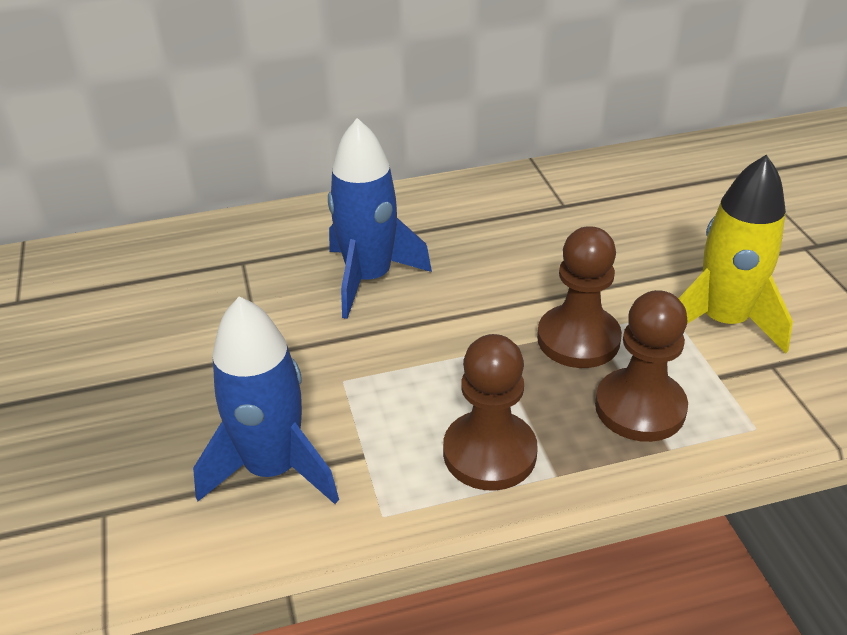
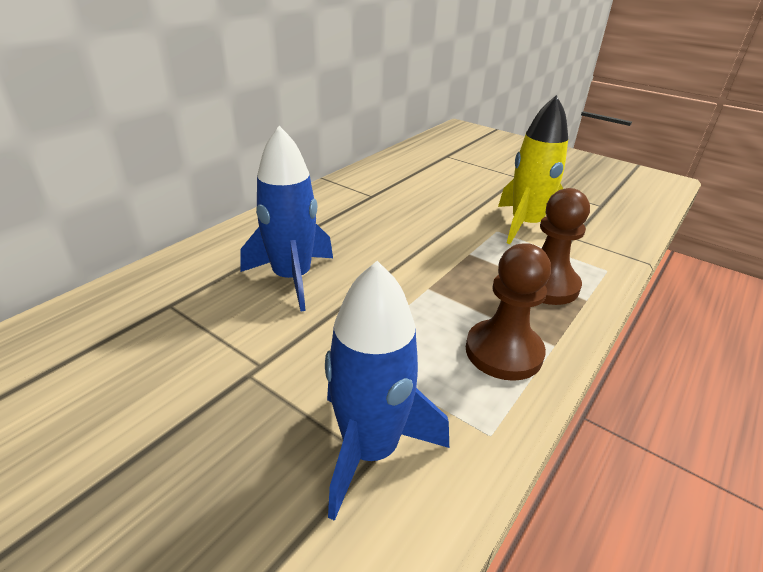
camera: 40 degrees left, 5 degrees down
brown pawn [537,226,622,368] -> none

